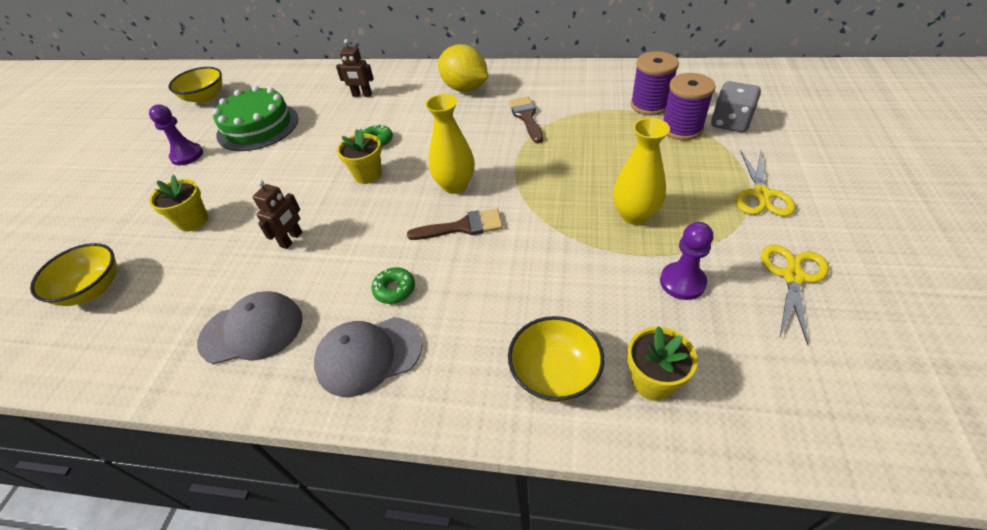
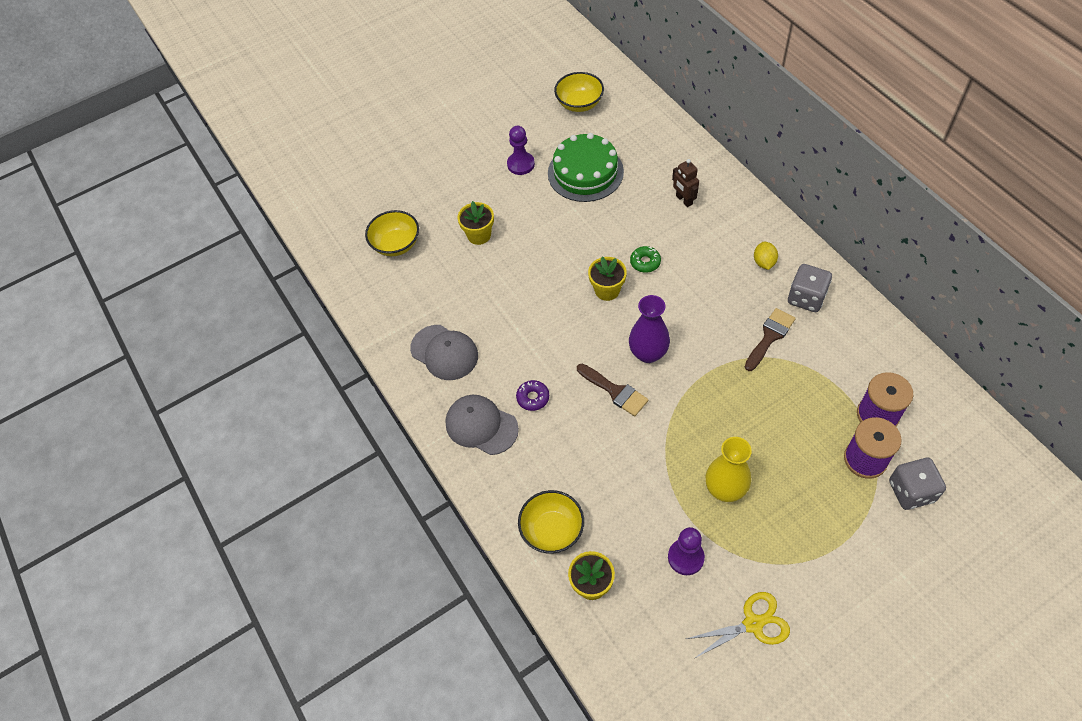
camera: 50 degrees right, 10 degrees up
brown robot [253,180,302,249] -> none
green donut [371,267,415,304] -> purple donut [516,380,549,411]
yellow vase [425,94,475,194] -> purple vase [629,295,670,363]
yellow lemon [438,44,488,92] -> yellow lemon [754,242,778,270], size x0.52
yellow scissors [736,150,796,216] -> none
none -> grey dice [788,264,832,312]

